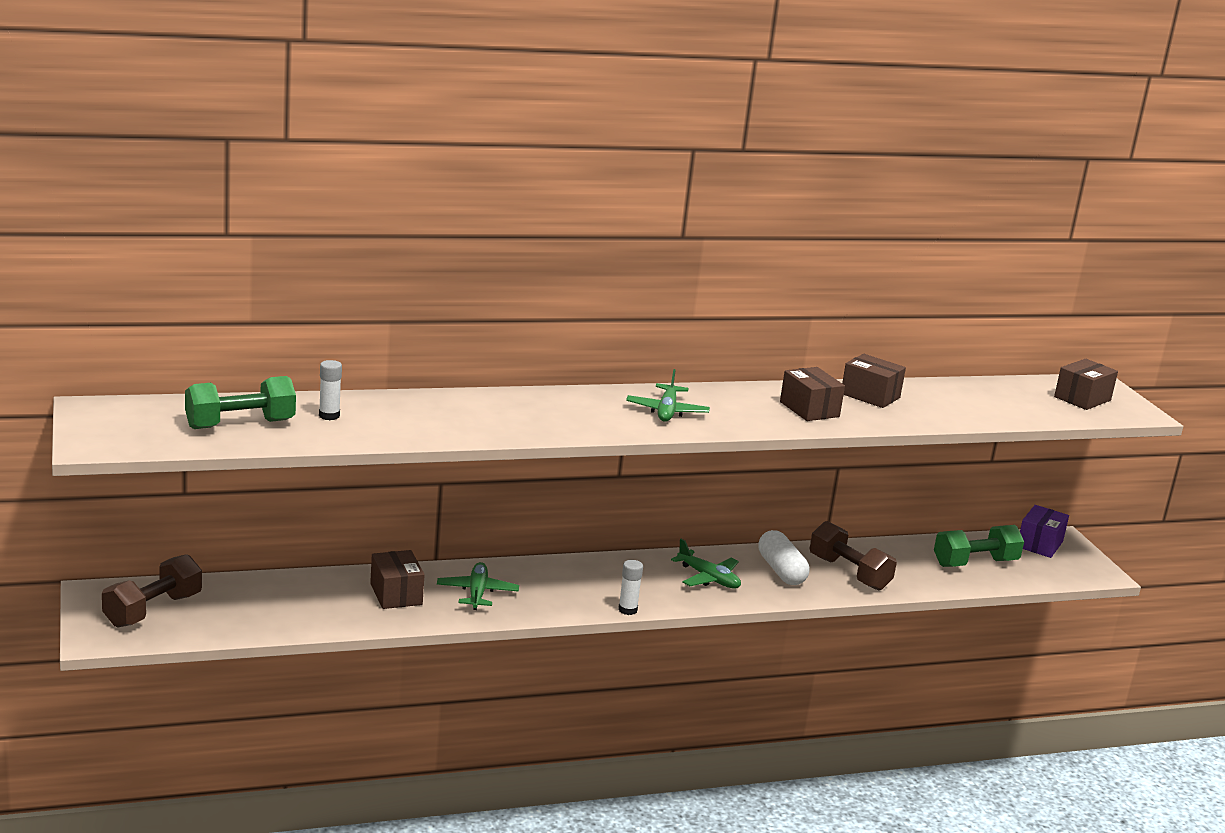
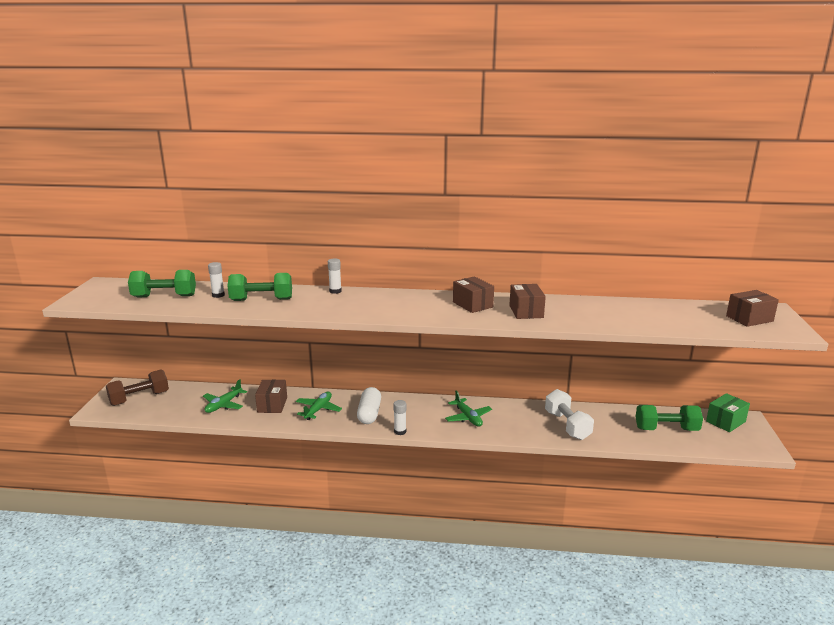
camera: 25 degrees right, 0 degrees up
green plane [626,369,710,422] -> green plane moved to [203,379,247,413]
white capsule [758,530,809,585] -> white capsule moved to [357,387,381,424]
brown dumbbell [810,521,897,591] -> white dumbbell [545,389,594,440]
brown box [842,354,906,408] -> brown box moved to [453,276,494,313]
purple box [1020,505,1069,558] -> green box [706,393,750,432]
none -> green dumbbell [228,273,292,301]
none -> white glue stick [328,259,342,294]

